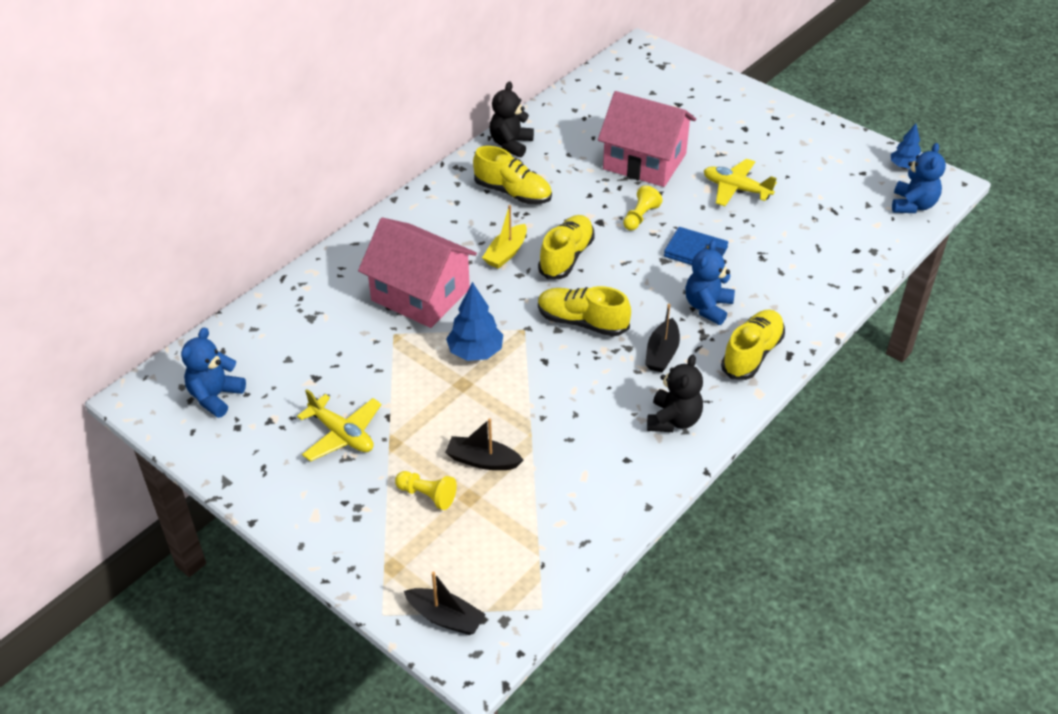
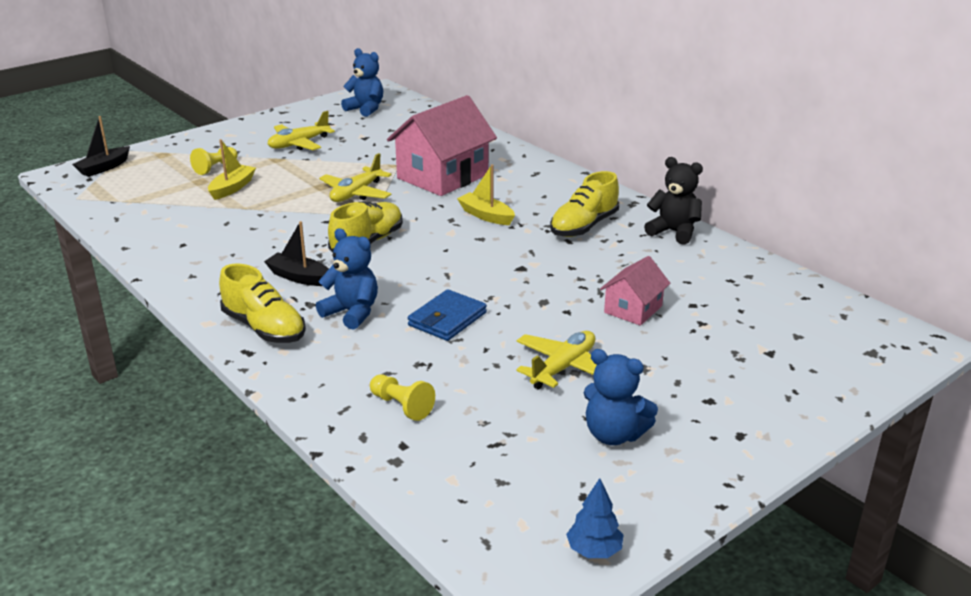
camera: 100 degrees right, 15 degrees down
black boat [445,418,523,470] -> yellow boat [208,139,256,200]
blue tree [446,282,503,361] -> yellow plane [319,153,392,202]
yellow shoe [538,215,595,279] -> none
pink house [598,91,696,187] -> pink house [600,256,670,326], size x0.53
yellow pawn [623,185,662,230] -> yellow pawn moved to [370,375,435,421]
black teddy bear [647,354,703,432] -> none
blue teddy bear [892,143,946,213] -> blue teddy bear moved to [584,349,658,445]

